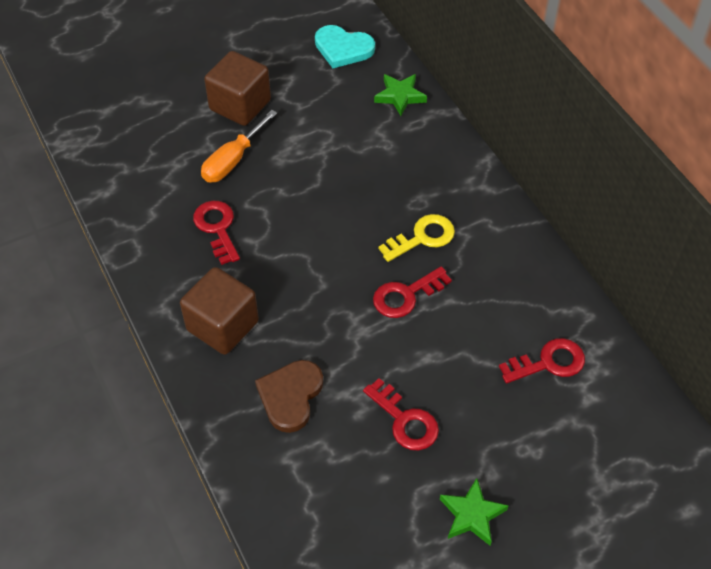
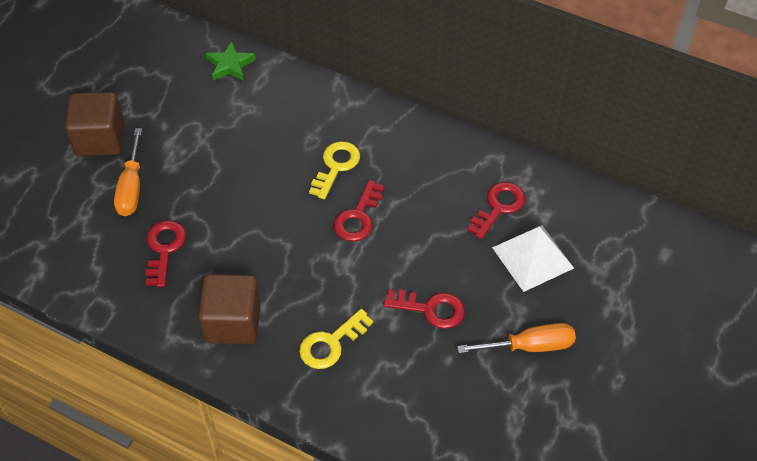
camera: 35 degrees left, 0 degrees up
red key [193,201,240,265] -> red key turned 60 degrees clockwise [145,220,186,287]
brown heart [255,360,323,433] -> yellow key [299,309,373,369]
turquoise heart [315,25,375,68] -> none
green star [440,478,509,545] -> orange screwdriver [457,323,576,353]
none -> white pyramid [492,225,574,292]

